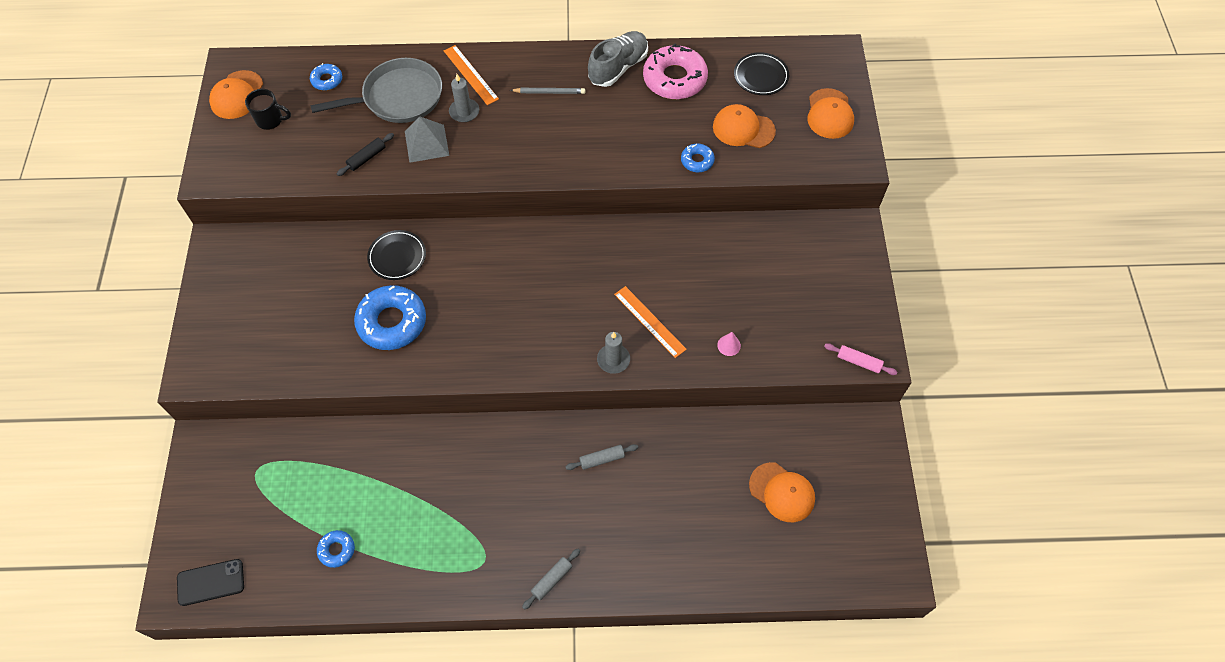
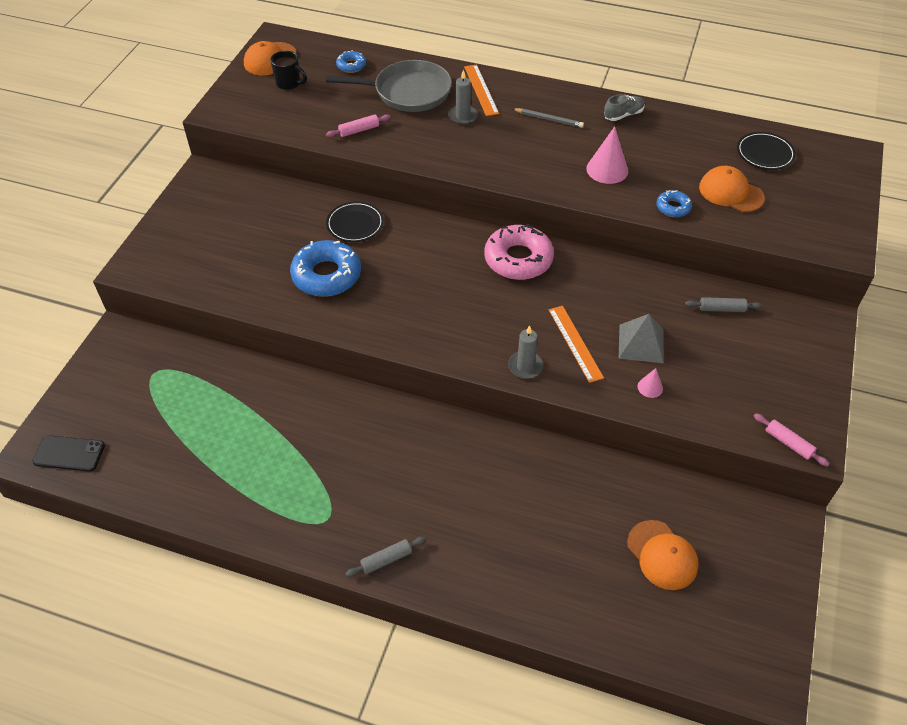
camera: 20 degrees right, 10 degrees down
blue donut [317,530,355,568] -> none
black rolling pin [337,133,394,176] -> pink rolling pin [326,114,391,137]
grey pyramid [405,117,449,163] -> grey pyramid moved to [619,314,664,363]
grey rolling pin [565,444,638,470] -> grey rolling pin moved to [685,297,762,312]
grey shoe [588,31,648,87] -> grey shoe [604,94,645,121], size x0.60
pink donut [643,44,708,99] -> pink donut moved to [484,224,554,280]
orange cap [807,88,854,139] -> none
none -> pink cone [586,126,628,184]

